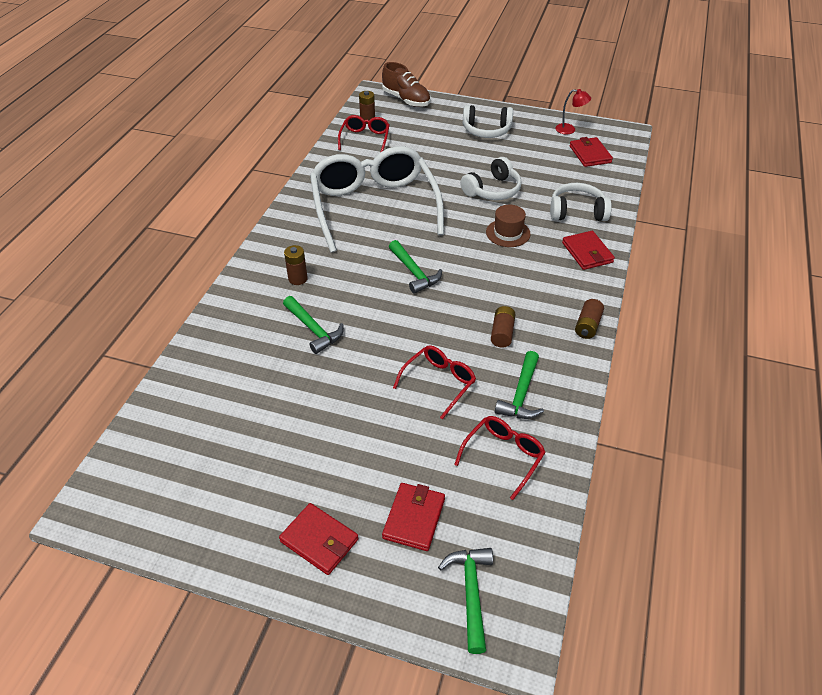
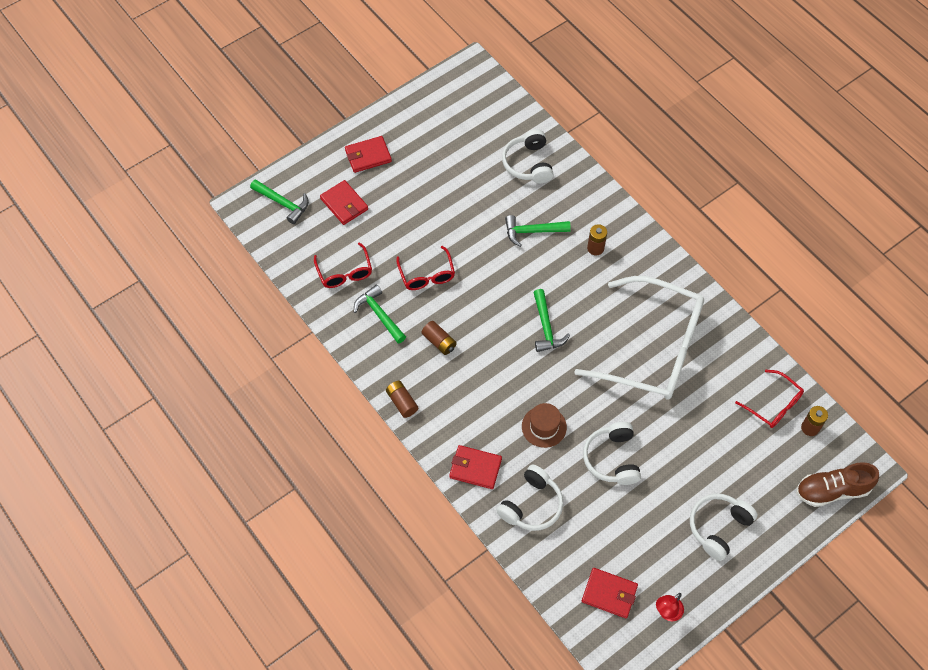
camera: 125 degrees right, 15 degrees up
green hammer [389,240,442,294] -> green hammer turned 105 degrees counterclockwise [533,289,570,352]
none -> white headphones [502,129,553,183]

